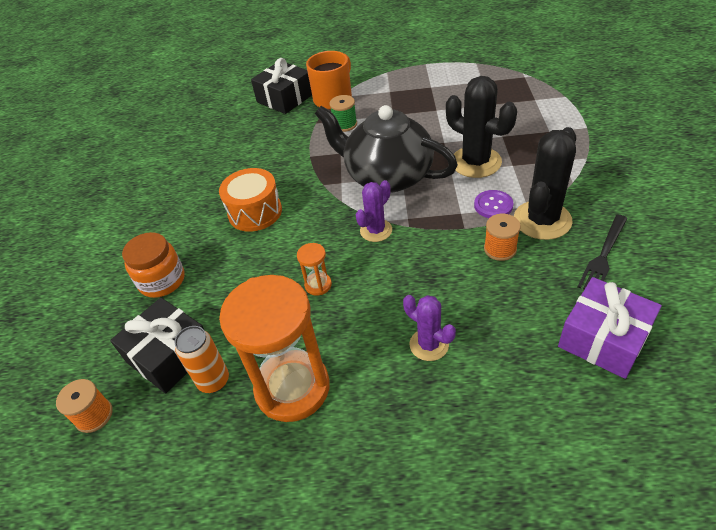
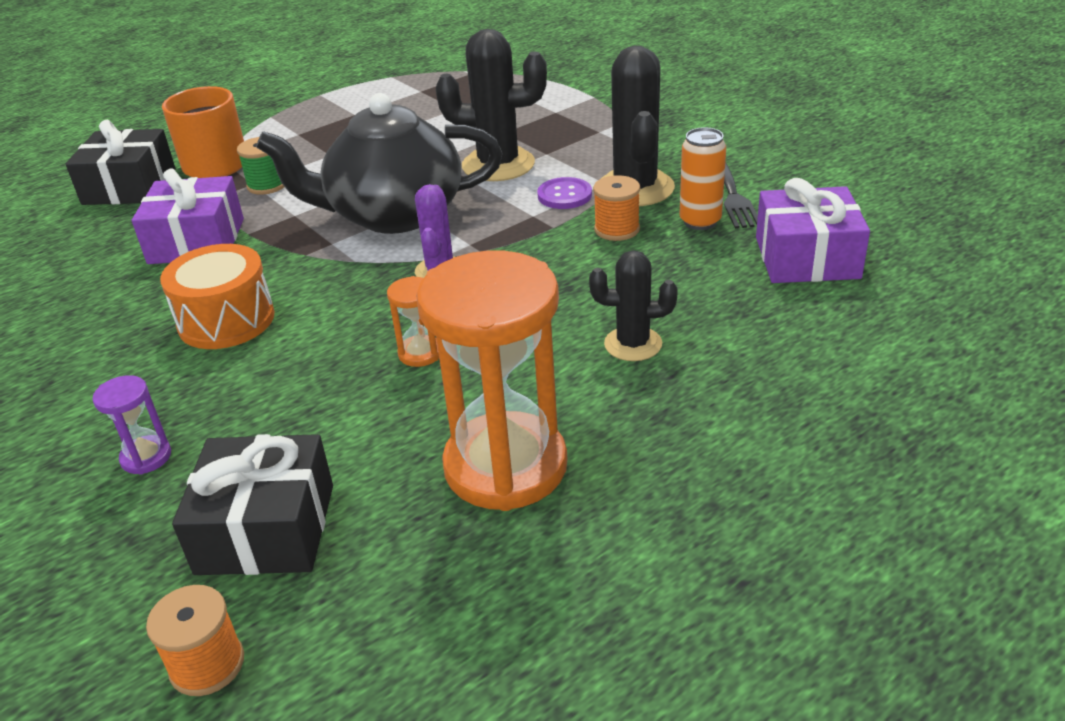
camera: 40 degrees left, 10 degrees down
orange jar [122,232,185,298] -> purple hourglass [92,375,171,475]
orange can [174,326,229,393] -> orange can moved to [680,127,726,230]
purple cactus [403,295,456,361] -> black cactus [589,250,678,361]
none -> purple gift [132,168,244,264]

